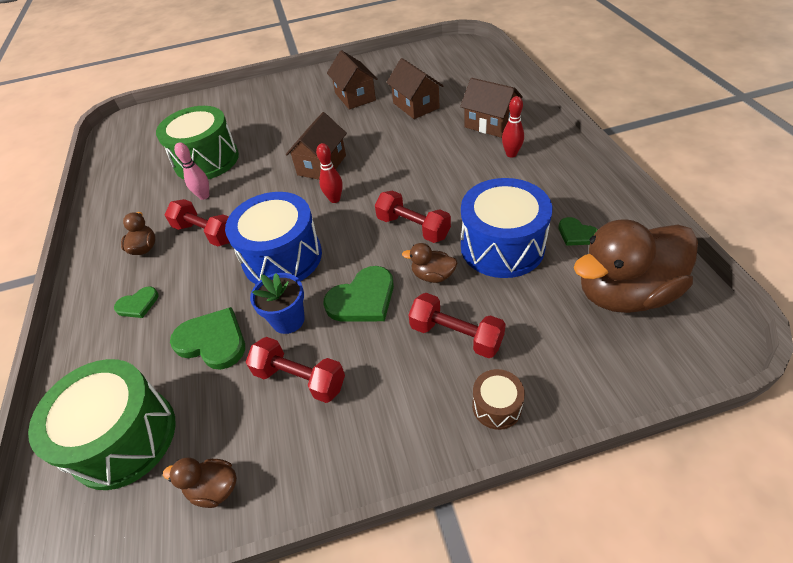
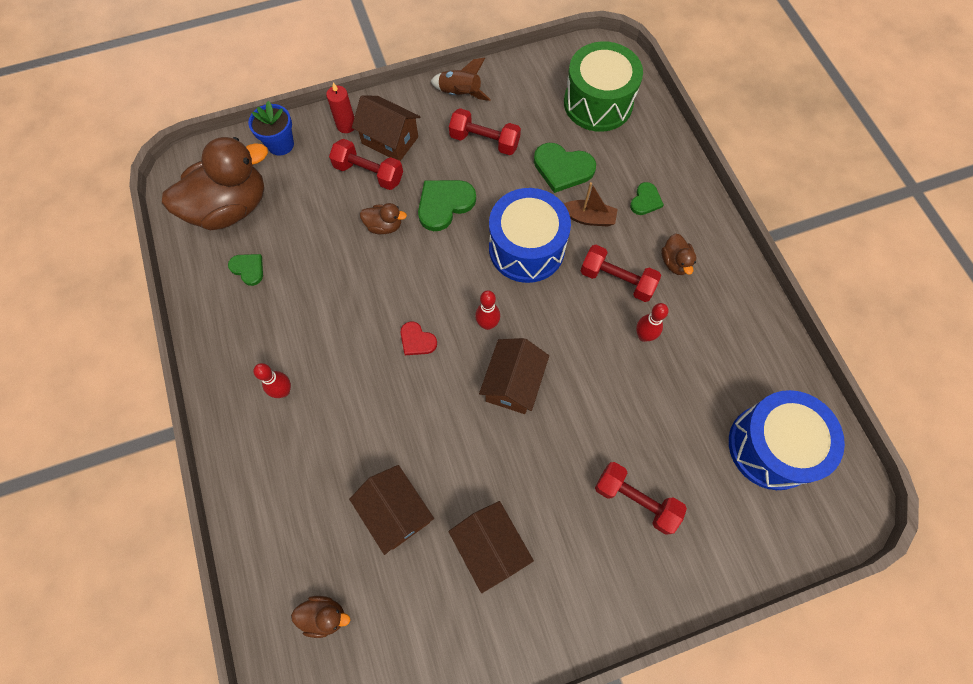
camera: 170 degrees right, 20 degrees up
green heart [114,287,159,318] -> green heart turned 150 degrees clockwise [630,182,664,215]
green drum [156,106,239,179] -> none
brown duck [163,457,237,508] -> brown duck moved to [291,596,350,638]
pink bowling pin [174,142,209,200] -> red bowling pin [636,303,669,342]
blue flower pot [250,273,305,334] -> blue flower pot moved to [248,101,294,156]
red dumbbell [375,191,451,243] -> red dumbbell moved to [595,462,687,534]
brown house [460,78,523,138] -> brown house moved to [352,96,420,161]
blue drum [461,178,552,278] -> blue drum moved to [729,390,845,490]
brown drum [472,369,525,430] -> red candle [326,82,354,133]
none -> red heart [400,321,437,355]
none -> brown rocket [430,58,491,101]
none -> brown boat [564,182,618,227]

